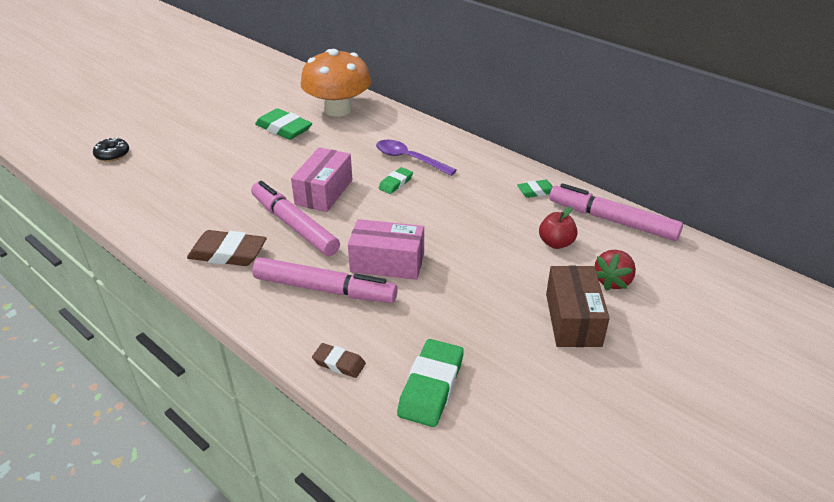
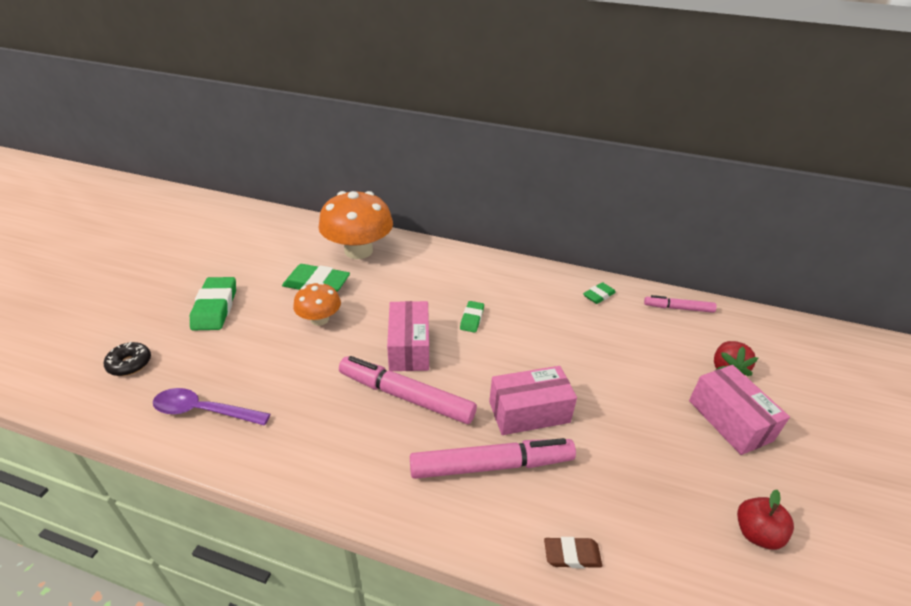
camera: 25 degrees left, 0 degrees up
brown eraser [187,230,267,266] -> none
purple spoon [376,140,457,176] -> purple spoon moved to [153,388,270,425]
green eraser [397,339,464,427] -> green eraser moved to [190,277,236,330]
red apple [539,207,578,249] -> red apple moved to [737,490,794,550]
brown box [546,266,610,347] -> pink box [689,365,790,455]
pink marker [549,183,683,241] -> pink marker [644,295,717,313], size x0.57
none -> orange mushroom [293,282,341,326]

